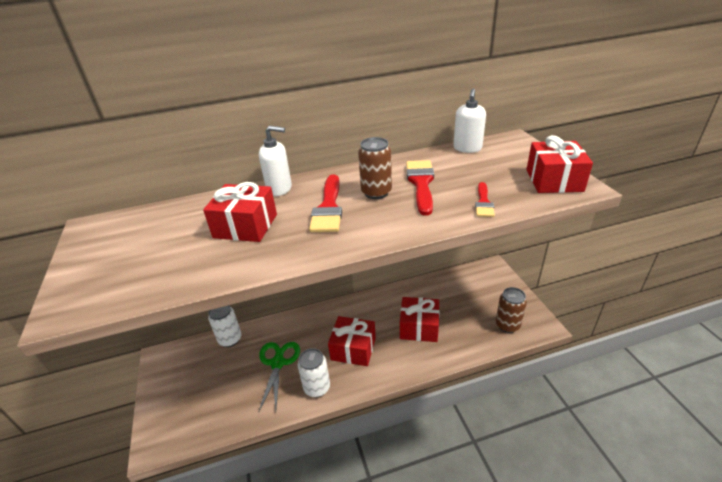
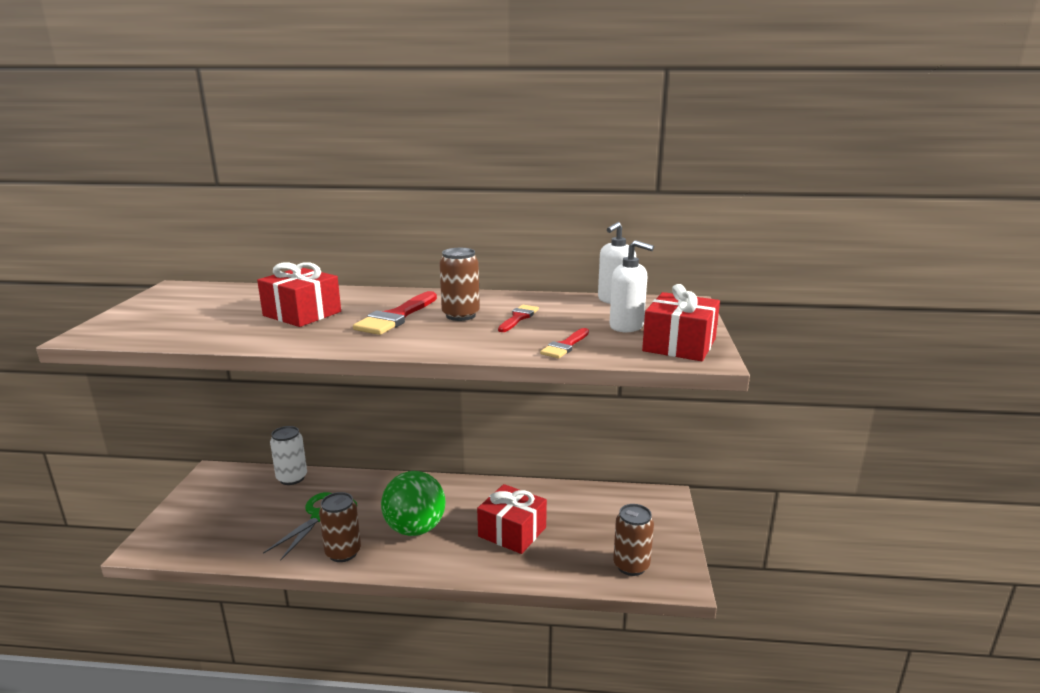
camera: 20 degrees right, 15 degrees down
white soap dispenser [259,126,292,196] -> white soap dispenser moved to [610,240,654,333]
white can [298,348,330,397] -> brown can [319,492,361,562]
red gift [328,316,376,366] -> green ball [381,471,446,536]
red brush [406,160,434,216] -> red brush [498,305,539,332], size x0.59

